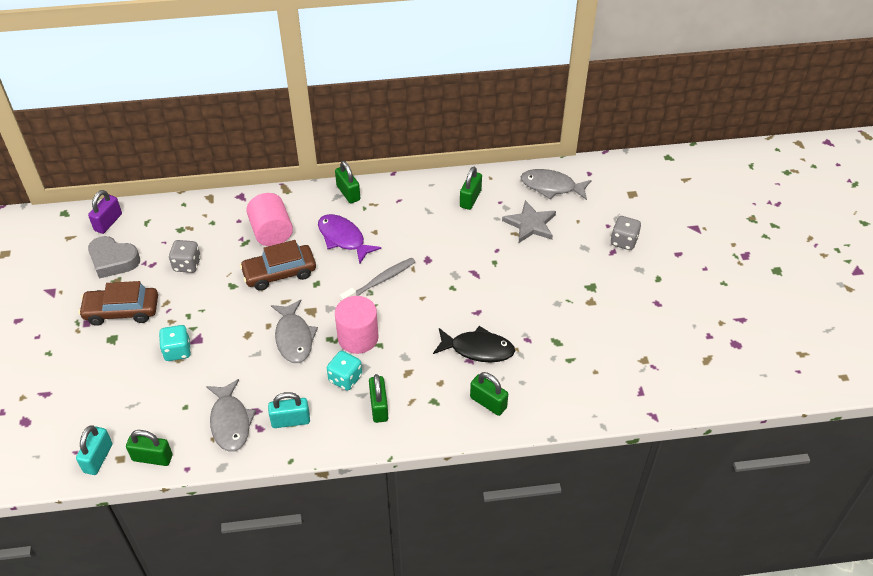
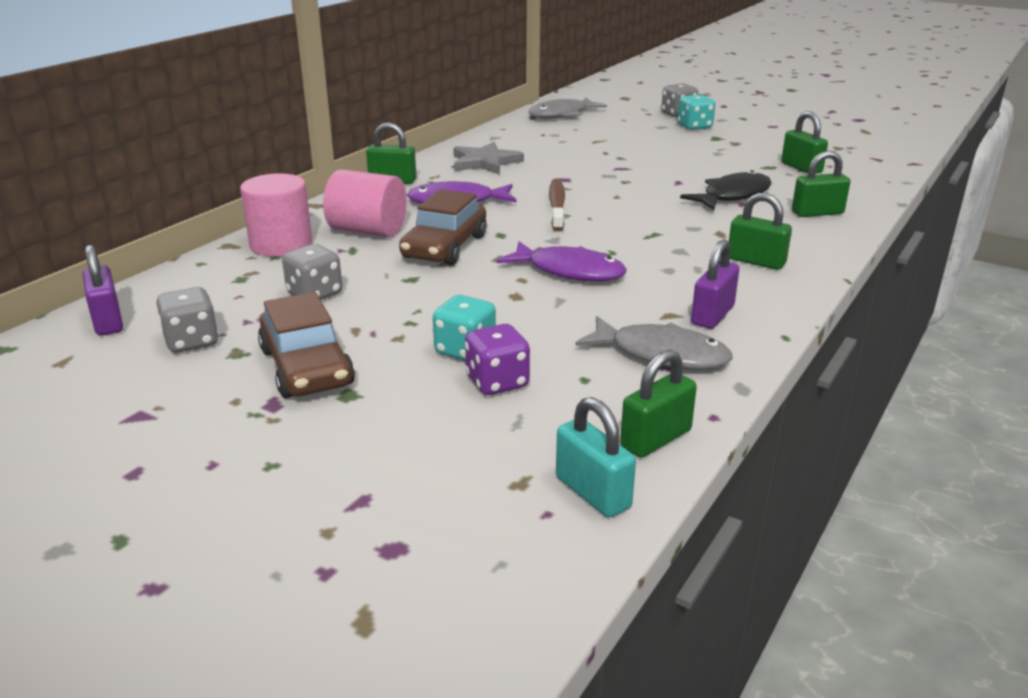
camera: 50 degrees left, 20 degrees down
brown car [78,281,158,326] -> brown car turned 60 degrees counterclockwise [258,292,355,398]
grey heart [88,236,140,279] -> grey dice [156,287,219,352]
turquoise padlock [268,392,310,428] -> purple padlock [691,239,739,329]
grey fish [271,299,318,363] -> purple fish [497,241,626,281]
turquoise dice [327,351,362,391] -> turquoise dice moved to [677,94,715,130]
pink cylinder [335,296,379,354] -> pink cylinder moved to [240,173,312,257]
grey toothbrush [340,258,415,301] -> brown toothbrush [549,179,565,231]
green padlock [460,167,482,210] -> green padlock moved to [781,111,828,174]
grey star [502,200,556,243] -> grey star moved to [453,142,524,175]
none -> purple dice [465,324,530,395]

